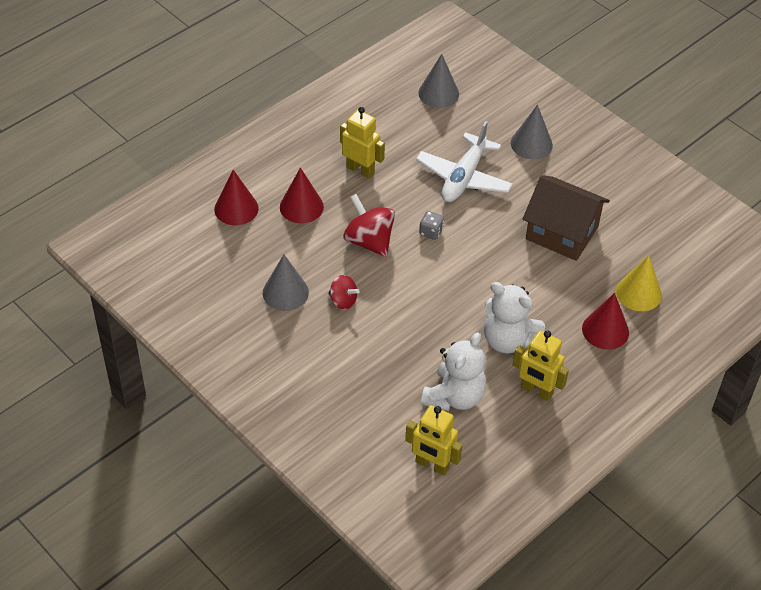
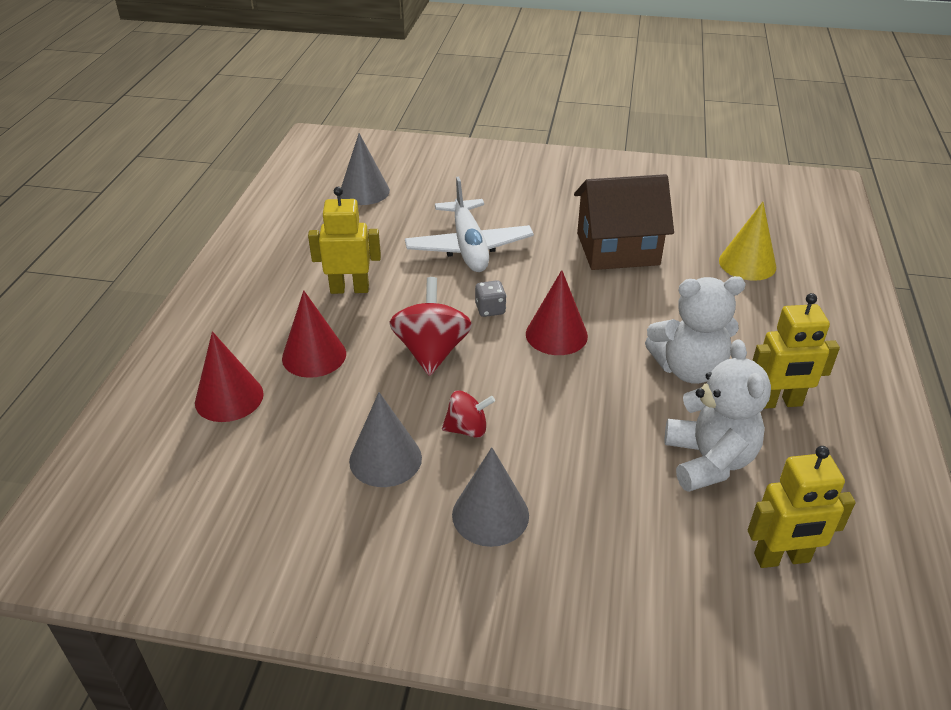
camera: 35 degrees left, 10 degrees down
red spinning top [343,194,395,257] -> red spinning top turned 75 degrees clockwise [390,277,472,376]
grey cone [511,105,553,159] -> grey cone moved to [452,447,529,547]
red cone [582,293,629,350] -> red cone moved to [526,270,588,355]

